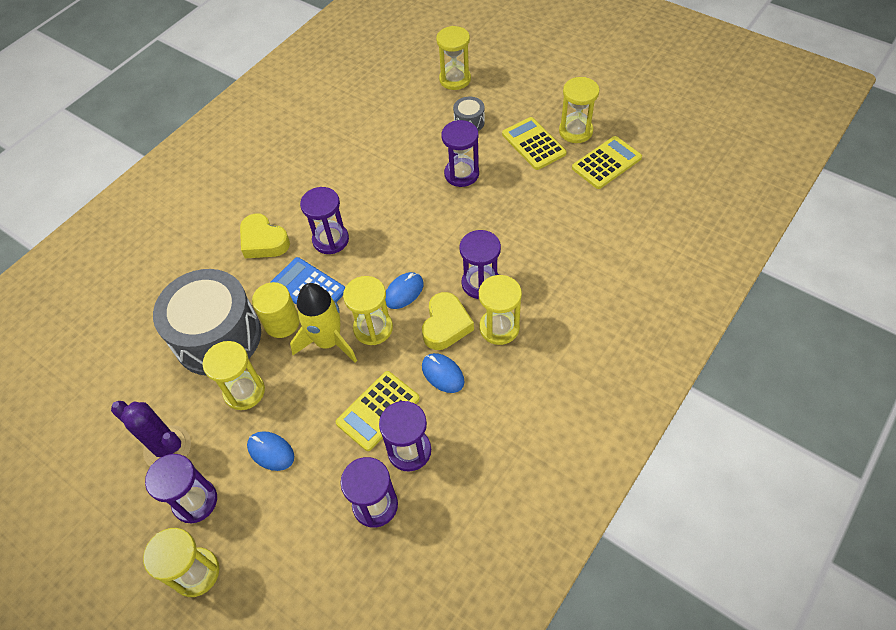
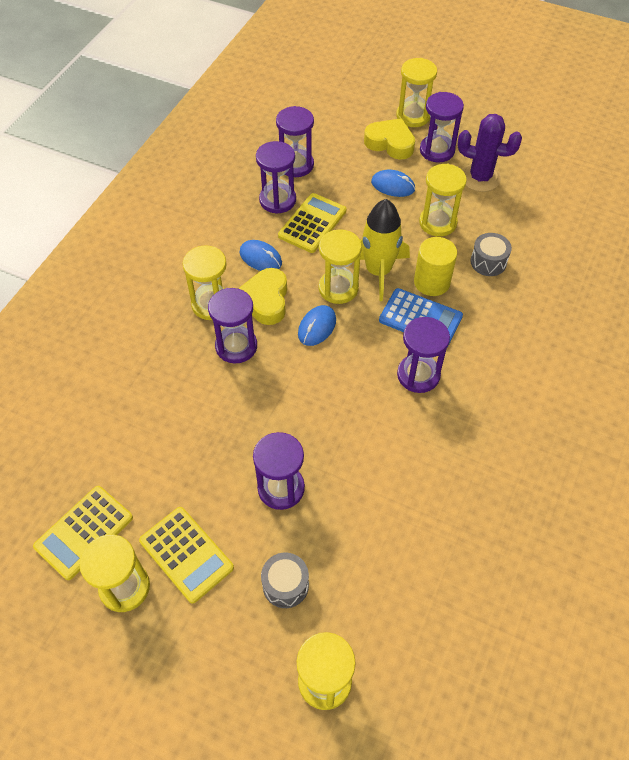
camera: 165 degrees right, 0 degrees up
grey drum [153,269,261,376] -> grey drum [471,233,512,276], size x0.42
yellow heart [240,214,290,258] -> yellow heart moved to [364,118,415,160]

